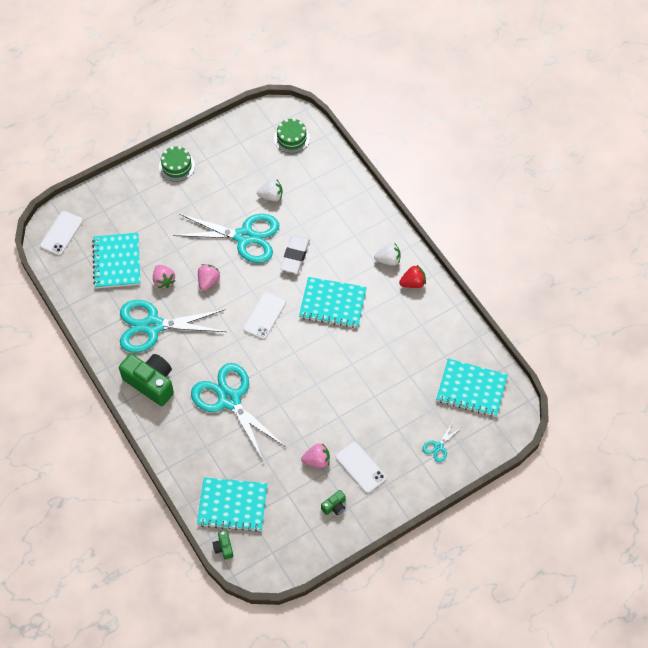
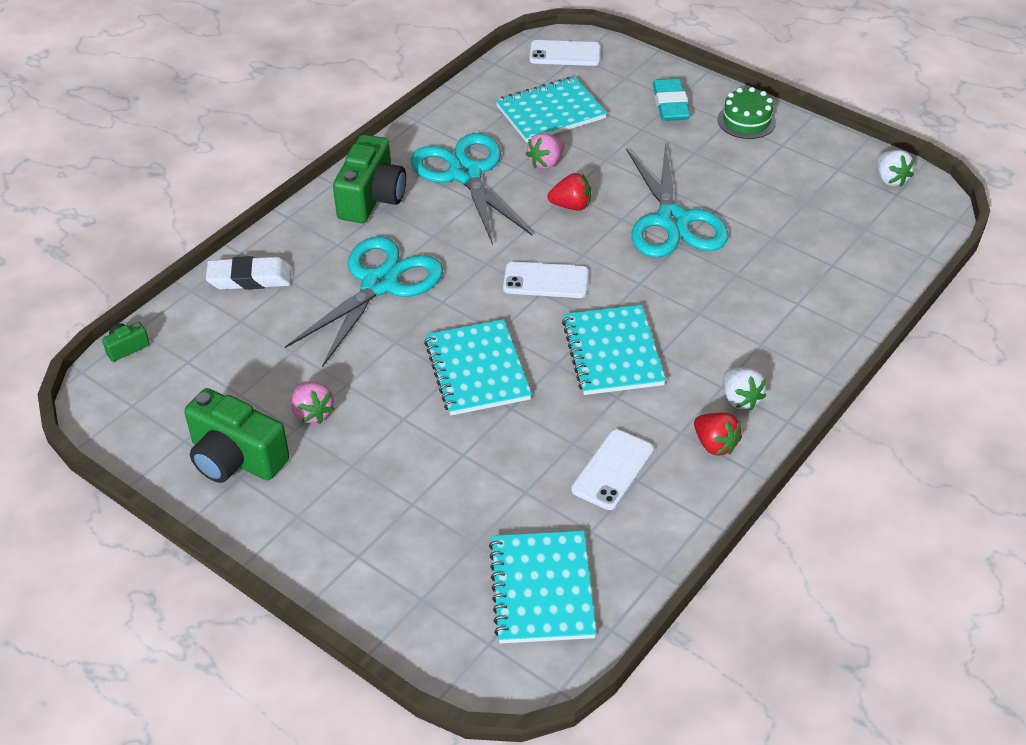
camera: 70 degrees right, 15 degrees down
turquoise notebook [197,478,268,532] -> turquoise notebook moved to [424,319,532,416]
pink strawberry [198,264,220,291] -> red strawberry [548,173,591,211]
white strawberry [257,179,283,201] -> white strawberry moved to [876,150,915,187]
green cake [274,118,310,153] -> none
white eraser [280,235,310,273] -> white eraser moved to [206,256,292,290]
green camera [321,490,346,515] -> green camera [184,388,289,483], size x2.22
white phone [336,442,386,493] -> white phone moved to [571,429,654,510]
turquoise scissors [423,422,462,462] -> none
none -> turquoise eraser [653,78,690,121]

